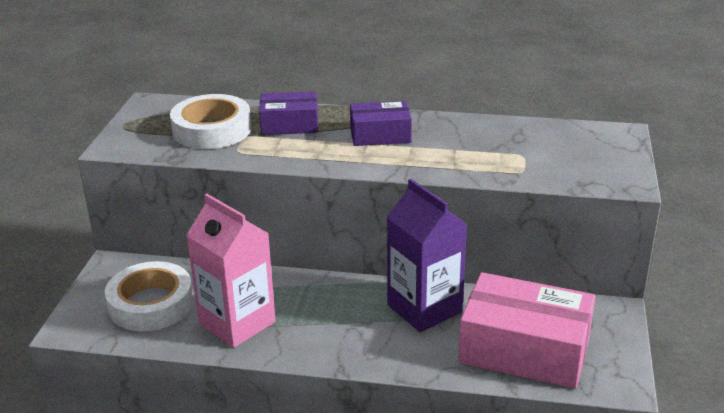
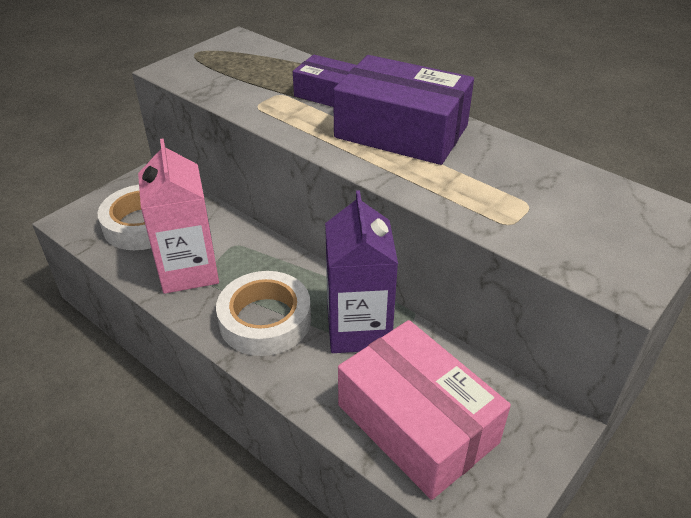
camera: 30 degrees right, 10 degrees up
white tape [170,94,251,149] -> white tape moved to [216,271,311,356]
purple box [350,101,412,146] -> purple box [333,55,474,165], size x1.79

